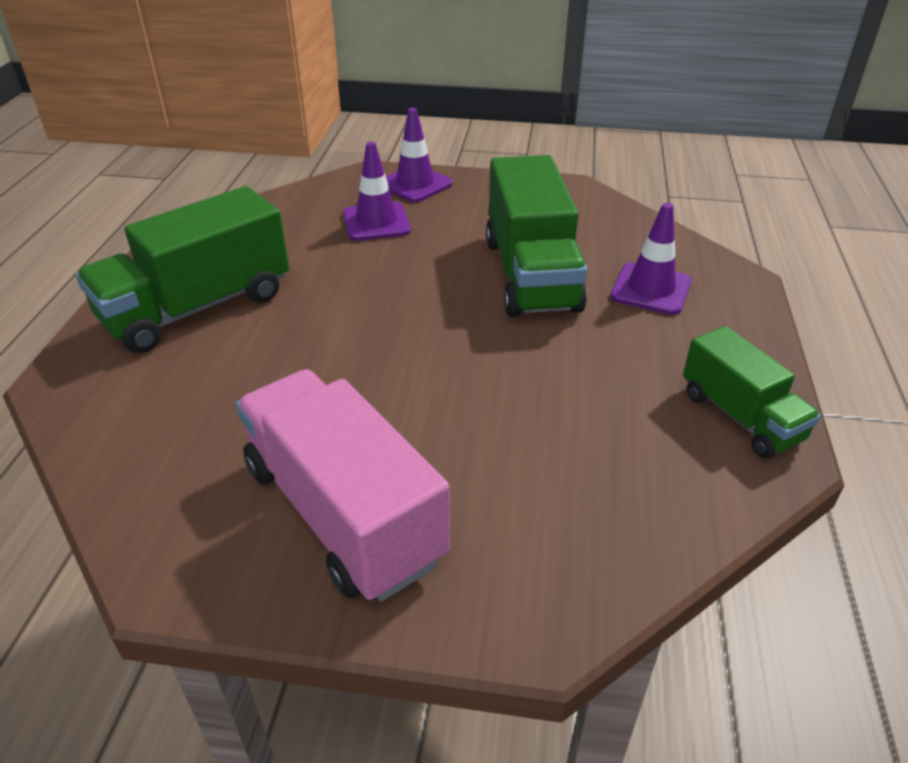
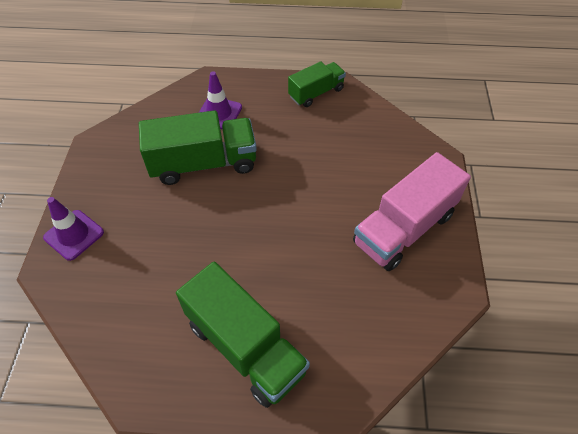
camera: 95 degrees left, 15 degrees up
purple traffic cone [343,142,411,241] -> none

